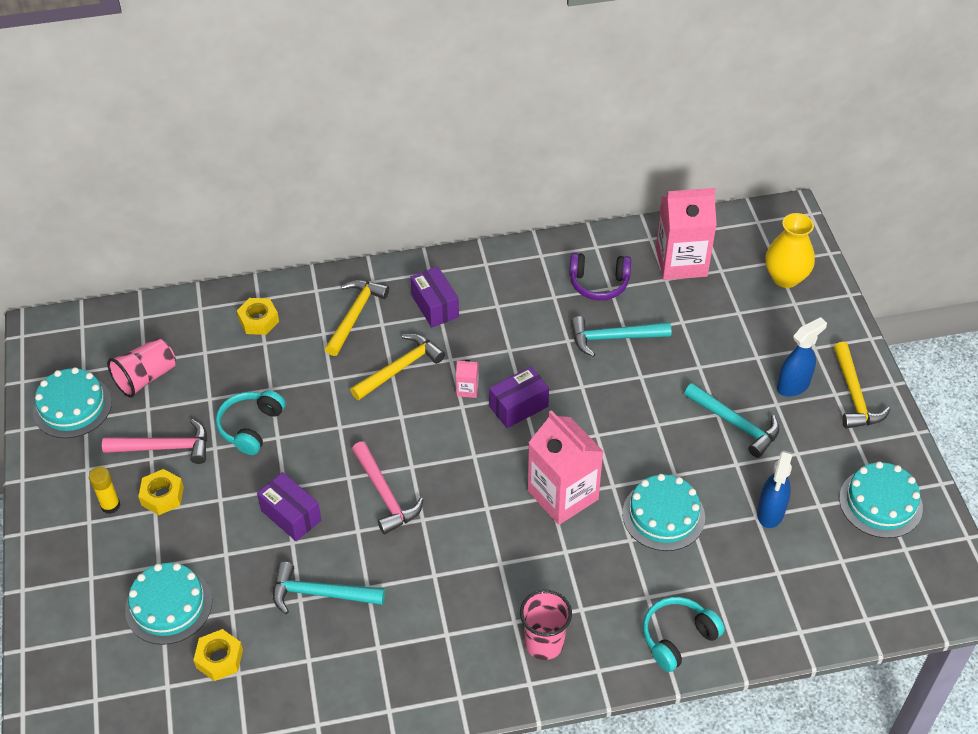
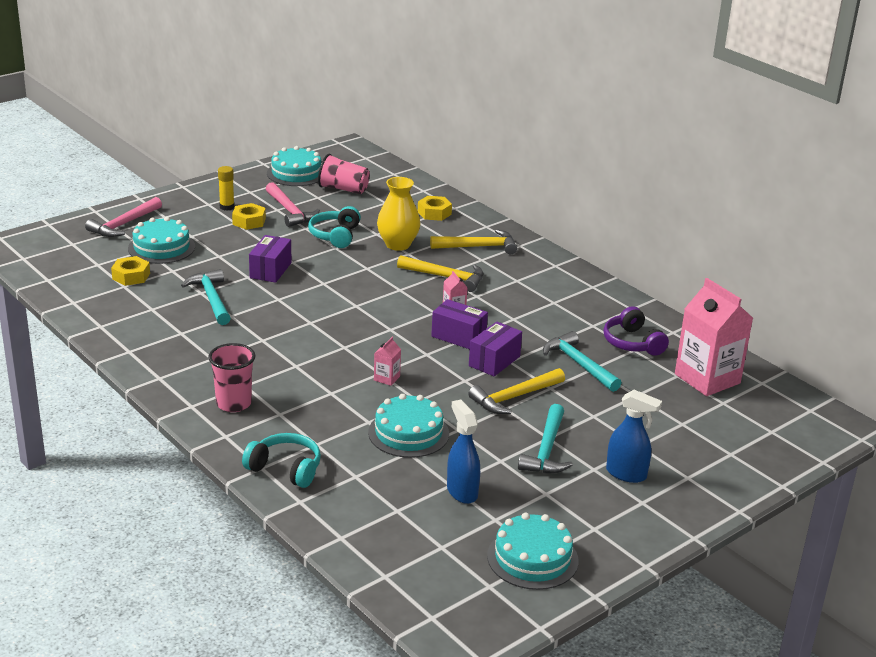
camera: 60 degrees right, 20 degrees down
turquoise headphones [216,390,286,455] -> turquoise headphones turned 75 degrees counterclockwise [308,206,361,248]
pink hammer [352,441,424,534] -> pink hammer moved to [85,197,162,237]
purple box [410,266,459,328] -> purple box moved to [469,322,522,376]
pink carton [528,410,604,525] -> pink carton [374,337,401,386], size x0.41
blue spray bottle [757,450,793,528] -> blue spray bottle turned 75 degrees clockwise [447,399,480,504]
yellow vase [766,213,815,288] -> yellow vase moved to [377,177,421,251]
yellow hammer [834,342,891,429] -> yellow hammer moved to [468,368,565,414]

